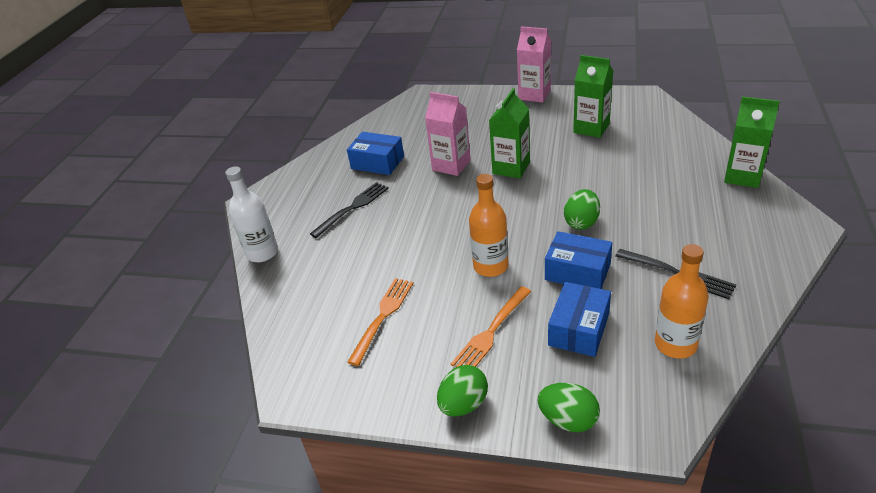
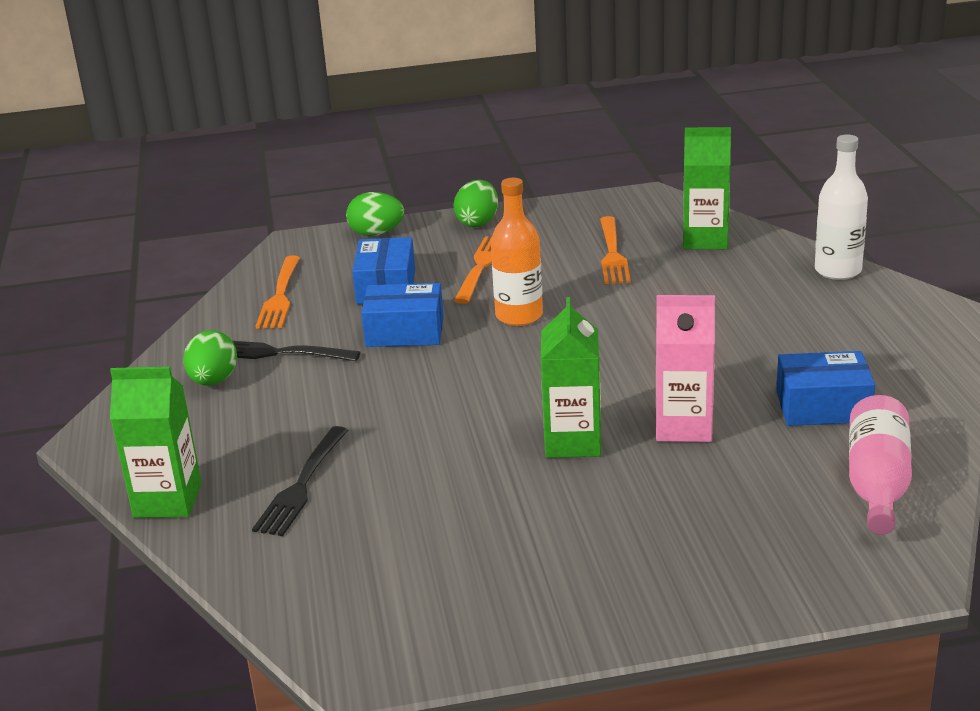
camera: 155 degrees right, 10 degrees down
black fork [310,182,389,238] -> black fork moved to [252,426,348,536]
pink carton [517,26,551,103] -> none
green egg [564,189,600,230] -> green egg moved to [183,330,237,386]
green carton [573,55,613,138] -> green carton moved to [683,127,731,249]
orange bottle [655,244,709,359] -> orange fork [255,256,300,329]
none -> pink bottle [849,395,912,535]

